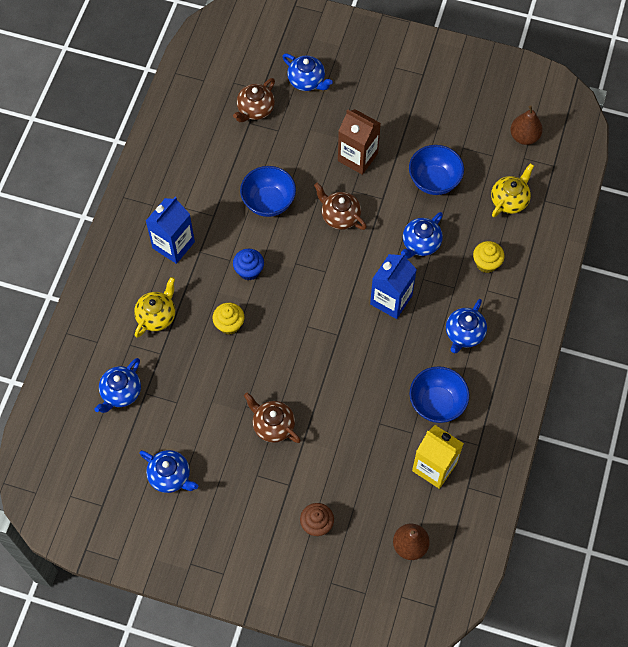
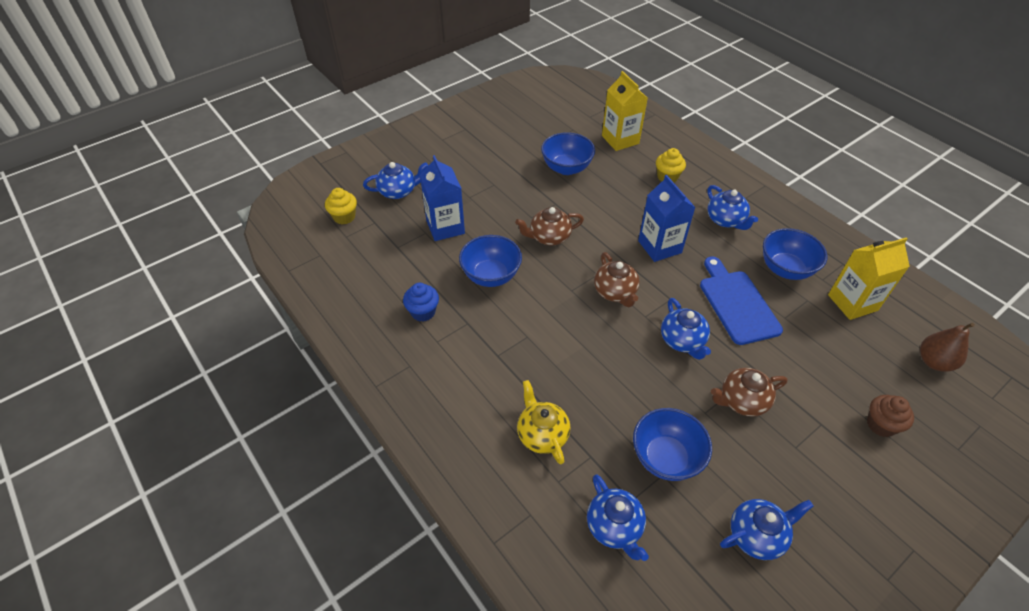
camera: 55 degrees left, 15 degrees down
blue carton [146,197,195,264] -> blue carton moved to [420,155,465,241]
yellow cupcake [213,303,244,335] -> yellow cupcake moved to [325,188,357,225]
brown teapot [233,78,275,122] -> brown teapot moved to [594,252,640,307]
blue cupcake [233,249,264,280] -> blue cupcake moved to [403,283,439,322]
brown carton [338,109,381,175] -> none
blue teapot [401,212,443,259] -> blue teapot moved to [661,298,711,360]
yellow teapot [491,163,534,217] -> yellow carton [602,71,648,151]
brown pear [510,105,543,145] -> none
none -> blue bowl [633,408,712,481]
none -> blue cutting board [700,256,783,345]

